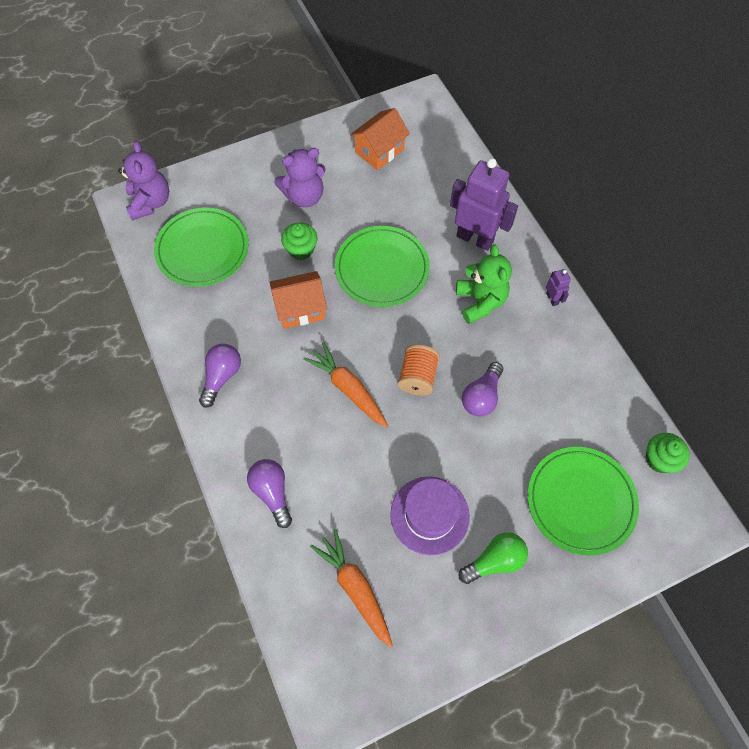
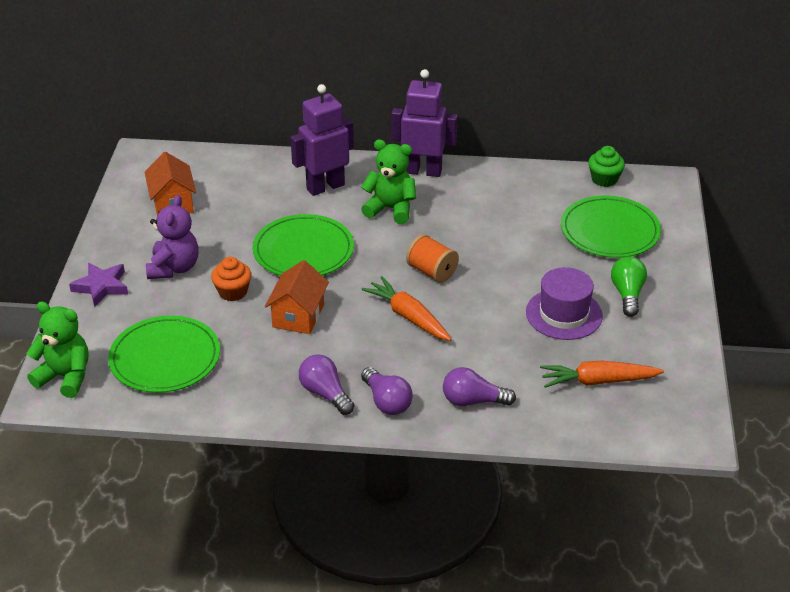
camera: 60 degrees left, 25 degrees down
purple teddy bear [118,141,169,220] -> green teddy bear [26,301,88,398]
green cupcake [281,223,318,260] -> orange cupcake [211,257,251,301]
orange carrot [303,342,388,427] -> orange carrot turned 60 degrees clockwise [361,276,452,341]
purple light bulb [462,362,503,417] -> purple light bulb moved to [361,367,413,415]
purple robot [546,269,571,306] -> purple robot [392,69,458,177], size x2.30
none -> purple star [69,263,128,307]

